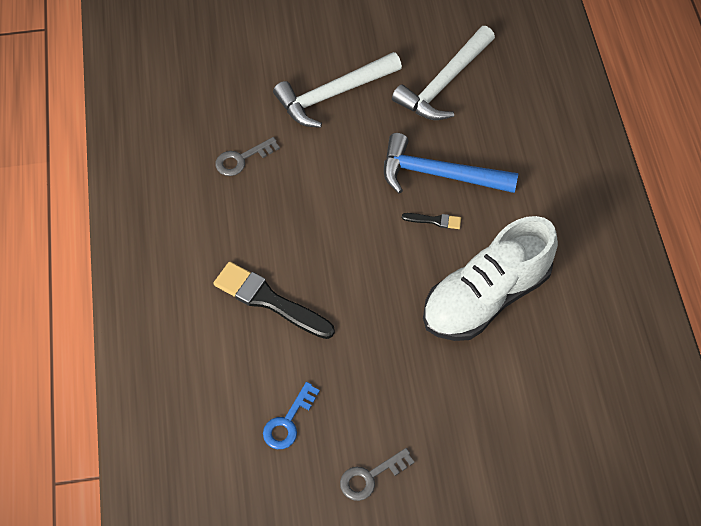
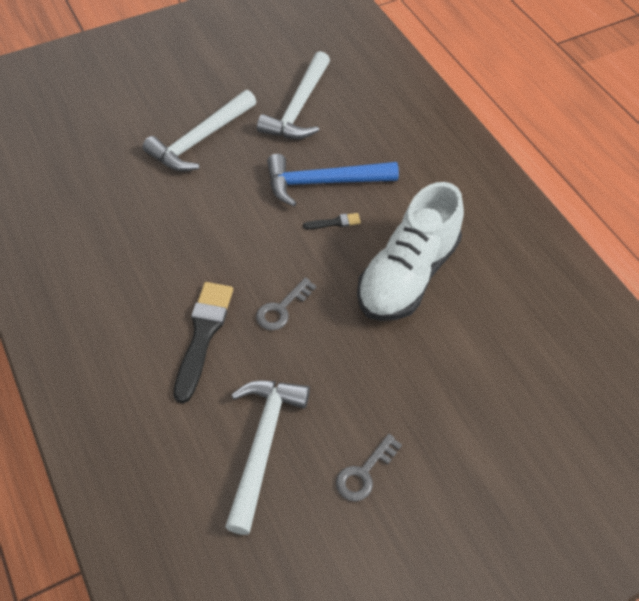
camera: 20 degrees left, 5 degrees down
black brush [213,262,335,339] -> black brush turned 90 degrees clockwise [173,282,233,403]
grey key [215,137,280,176] -> grey key moved to [256,277,316,330]
blue key [263,382,320,449] -> white hammer [225,380,310,535]

